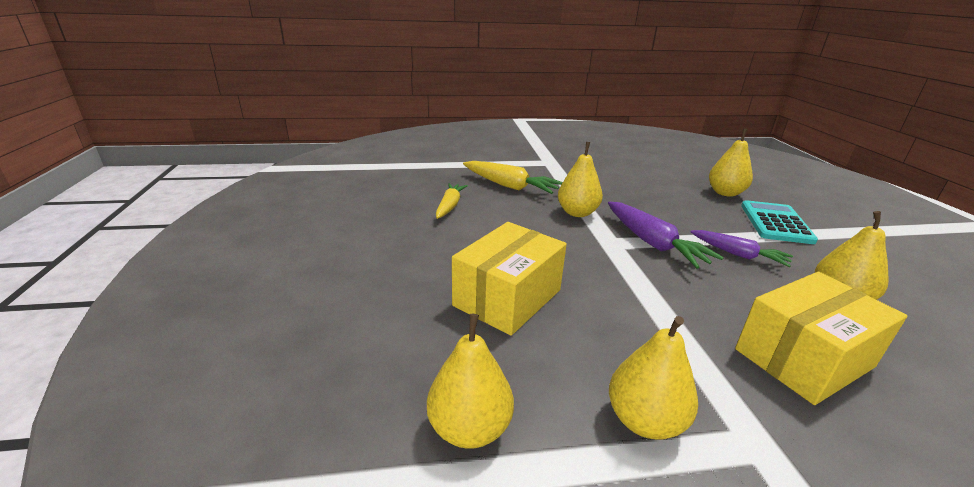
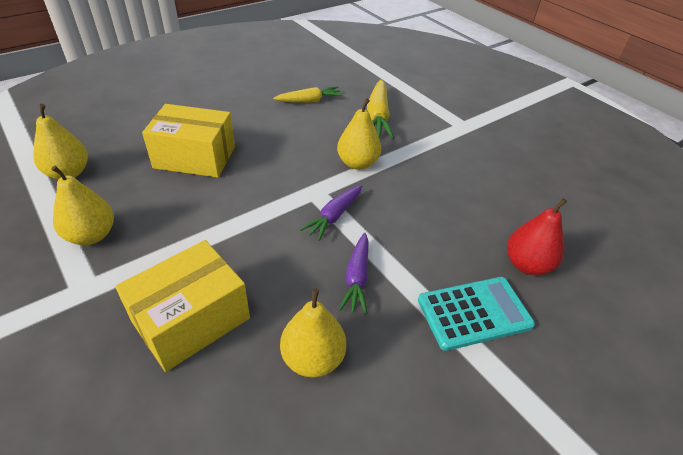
camera: 60 degrees right, 15 degrees up
purple carrot [608,202,724,269] -> purple carrot [300,185,362,241], size x0.66
yellow pear [709,129,753,197] -> red pear [507,198,567,275]
yellow box [735,272,907,405] -> yellow box turned 75 degrees counterclockwise [115,240,250,372]

